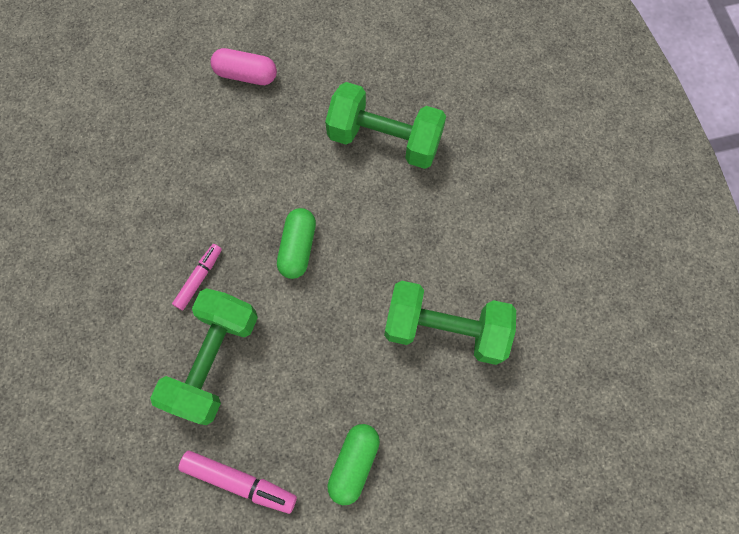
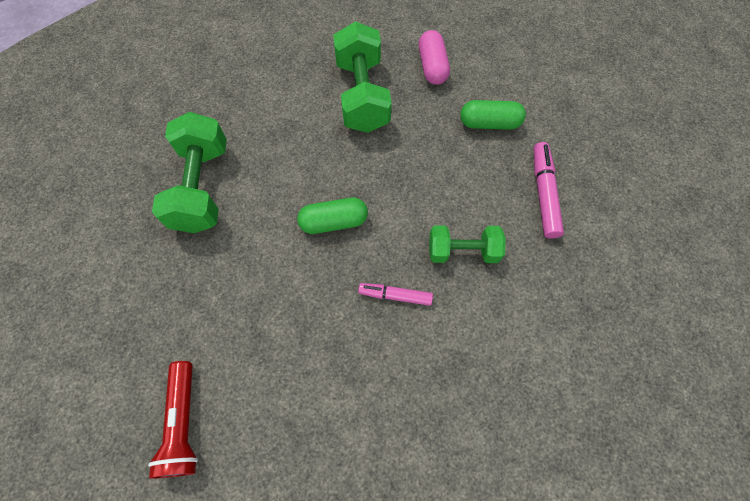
camera: 110 degrees left, 5 degrees down
green dumbbell [150,288,258,425] -> green dumbbell [429,225,506,263], size x0.62
pink capsule [211,48,277,85] -> pink capsule moved to [419,30,450,85]
none -> red flashlight [148,361,198,479]

